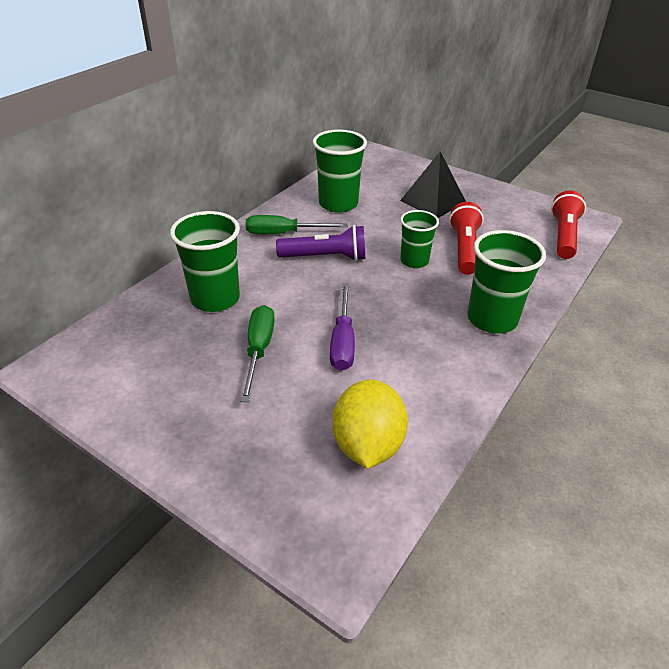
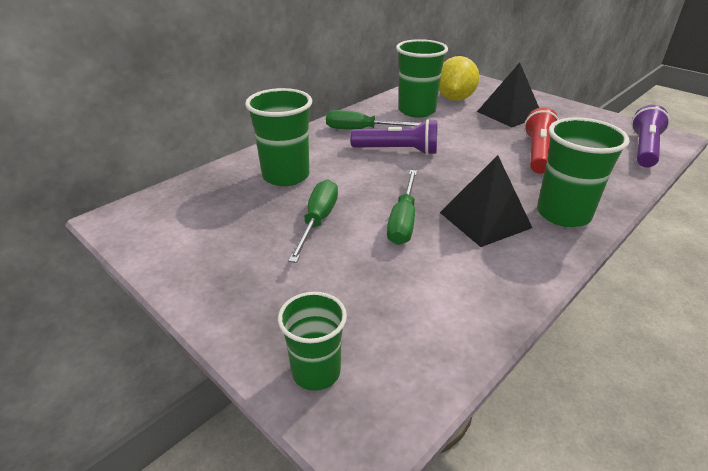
camera: 10 degrees right, 5 degrees down
purple screwdriver [330,284,355,371] -> green screwdriver [387,170,417,245]
yellow lemon [332,379,408,469] -> yellow lemon moved to [439,56,479,101]
green cup [400,210,439,268] -> green cup moved to [278,292,347,391]
red flashlight [551,191,586,259] -> purple flashlight [631,105,670,168]
none -> black pyramid [440,155,532,247]

